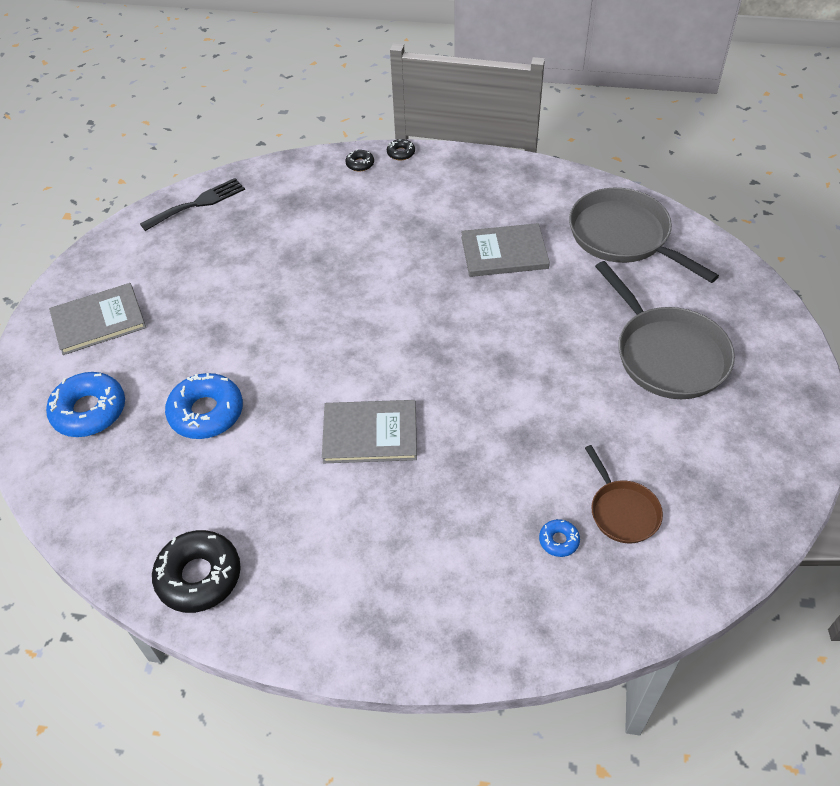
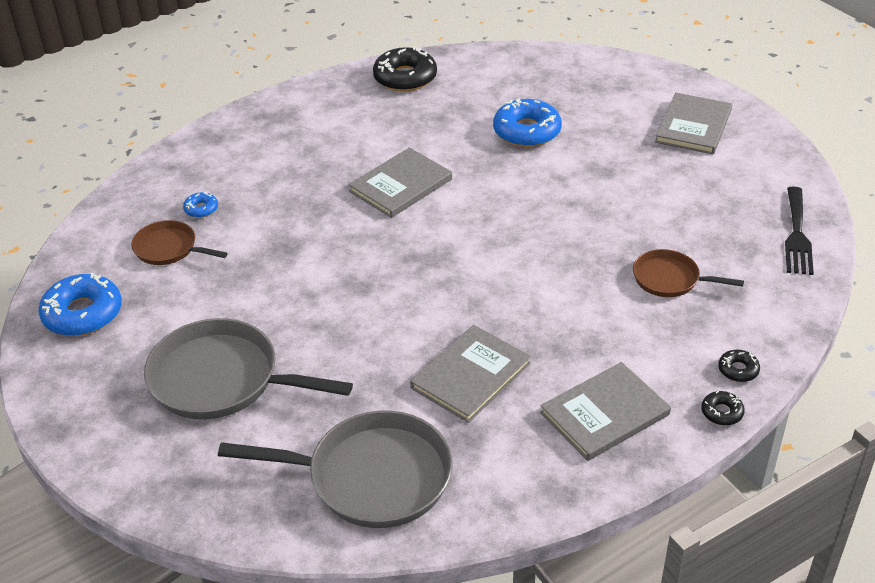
camera: 135 degrees right, 10 degrees down
blue donut [46,372,125,437] -> blue donut moved to [39,273,122,336]
none -> grey book [540,362,671,461]
none -> brown pan [633,249,744,297]

